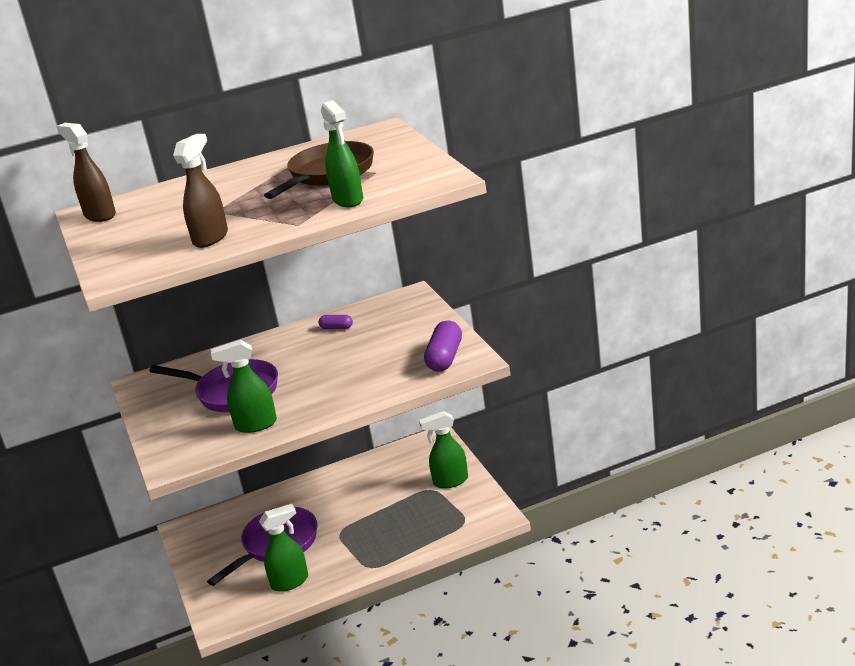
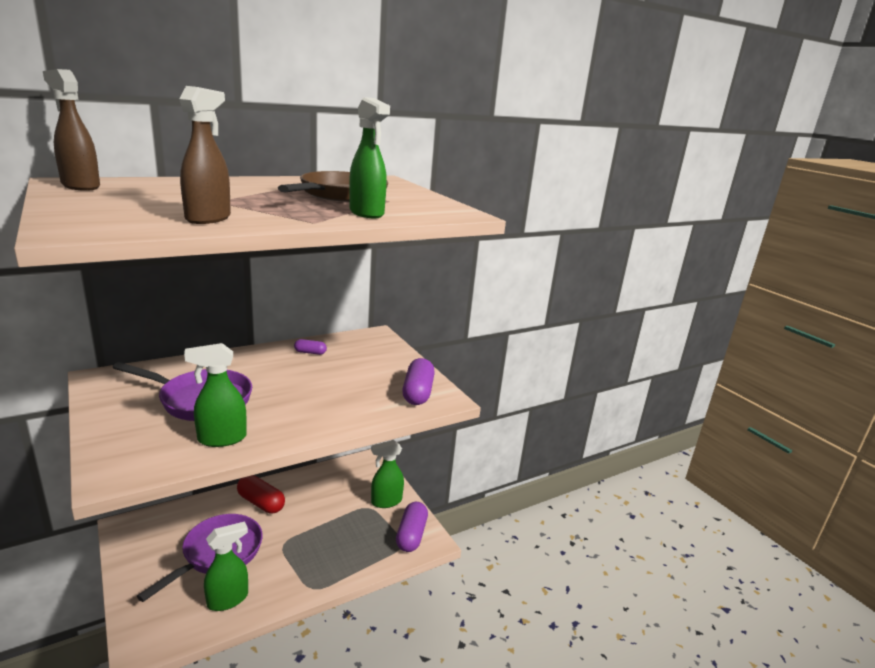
camera: 15 degrees left, 5 degrees down
none -> red capsule [237,475,285,514]
none -> purple capsule [396,502,428,552]

